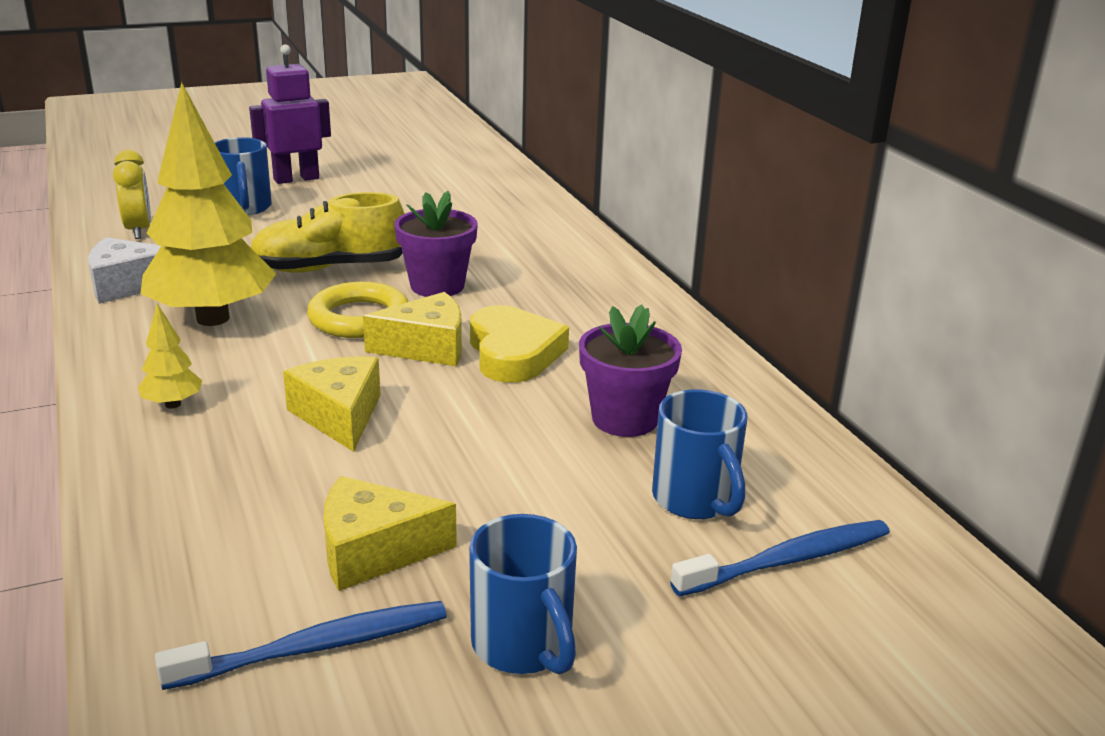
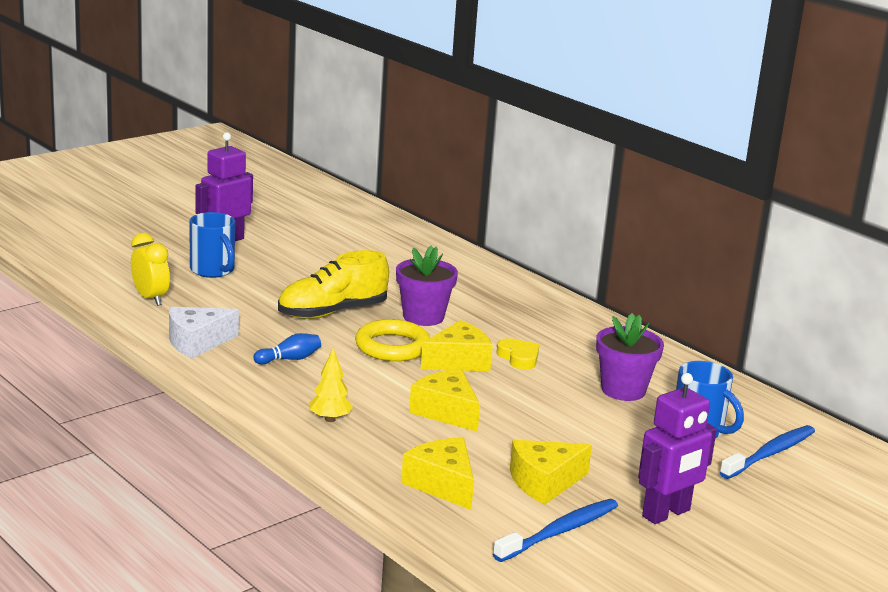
camera: 20 degrees left, 5 degrees down
yellow tree [140,82,276,326] -> blue bowling pin [254,333,321,364]
blue mug [469,514,577,675] -> purple robot [638,373,717,524]
yellow heart [470,305,569,383] -> yellow heart [497,338,539,370], size x0.60
none -> yellow cheese [401,438,474,510]

